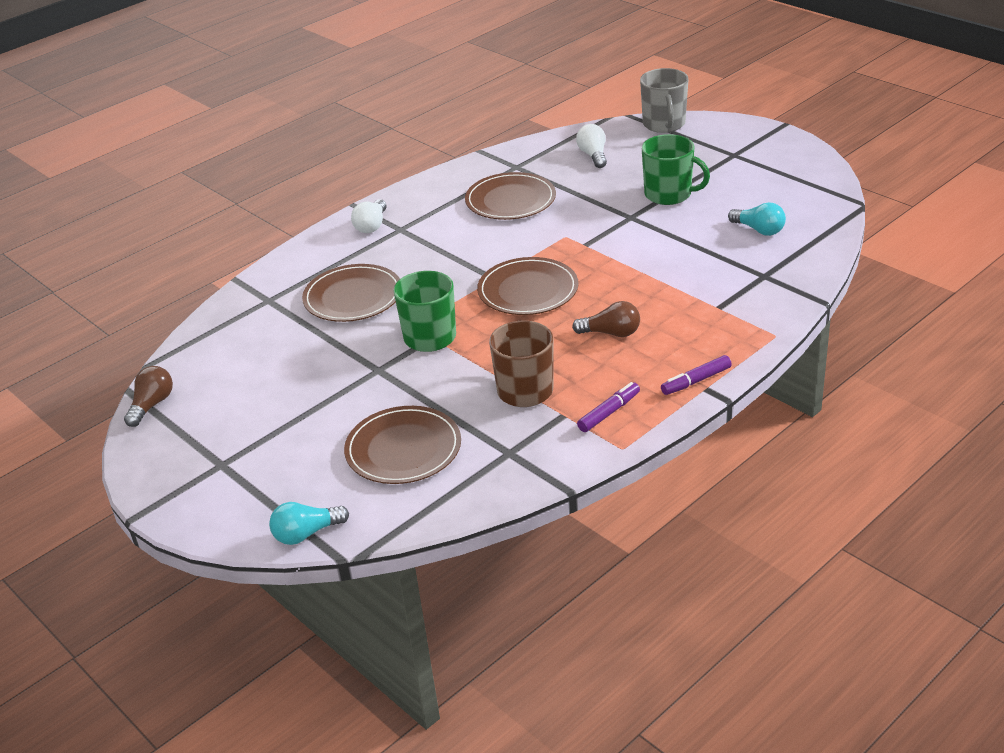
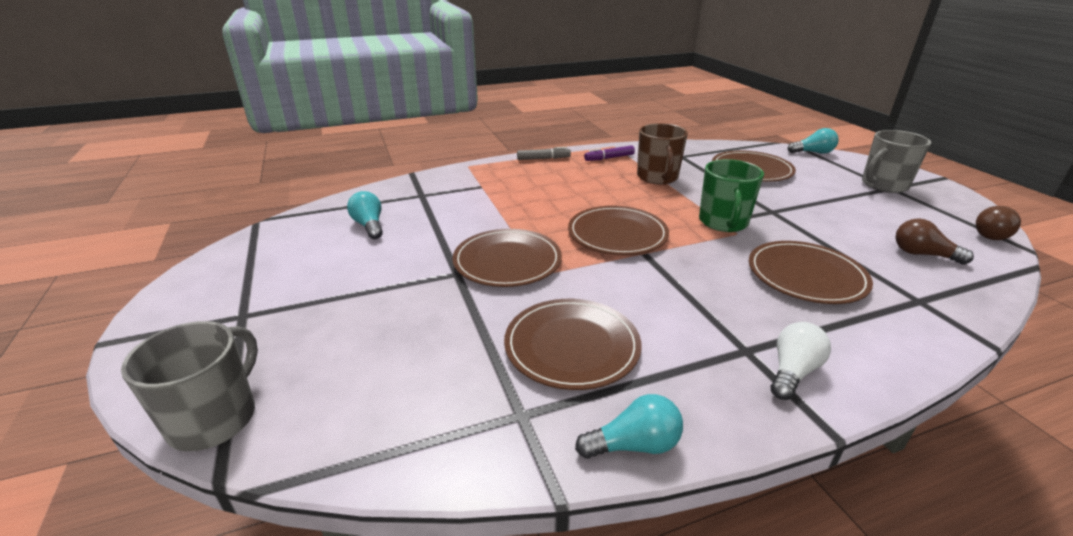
camera: 160 degrees left, 5 degrees down
brown light bulb [572,301,640,337] -> brown light bulb moved to [896,218,974,265]
white light bulb [576,124,607,168] -> none
green mug [642,134,710,205] -> none
purple marker [661,355,732,395] -> grey marker [517,147,571,160]
none -> brown plate [452,229,562,287]
none -> turquoise light bulb [575,394,683,459]
none -> grey mug [862,130,931,193]

